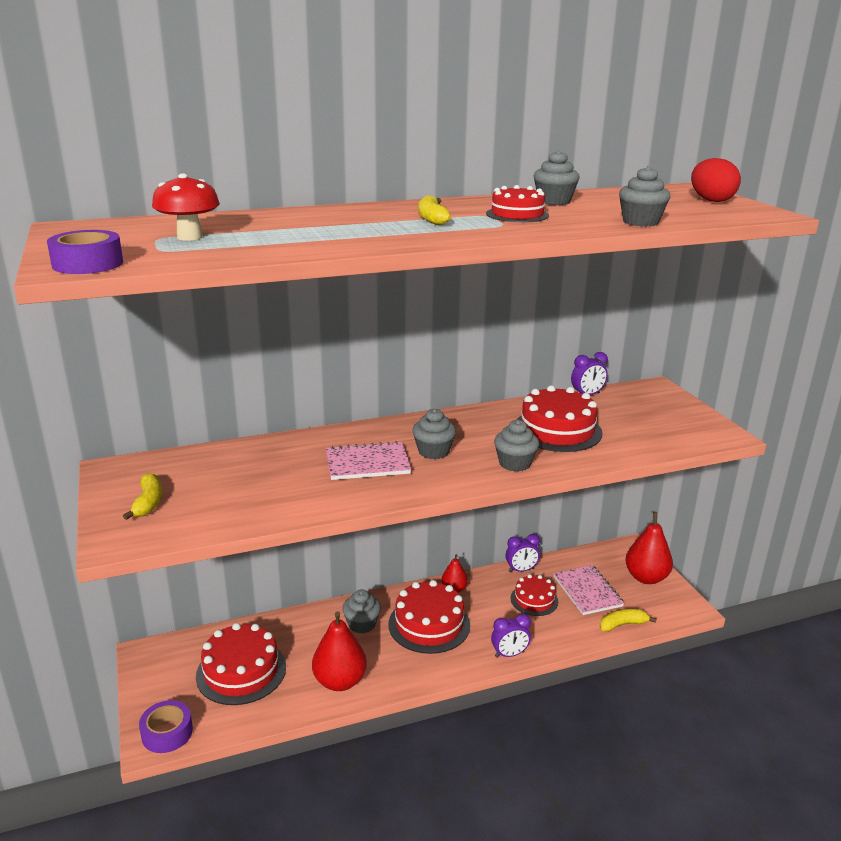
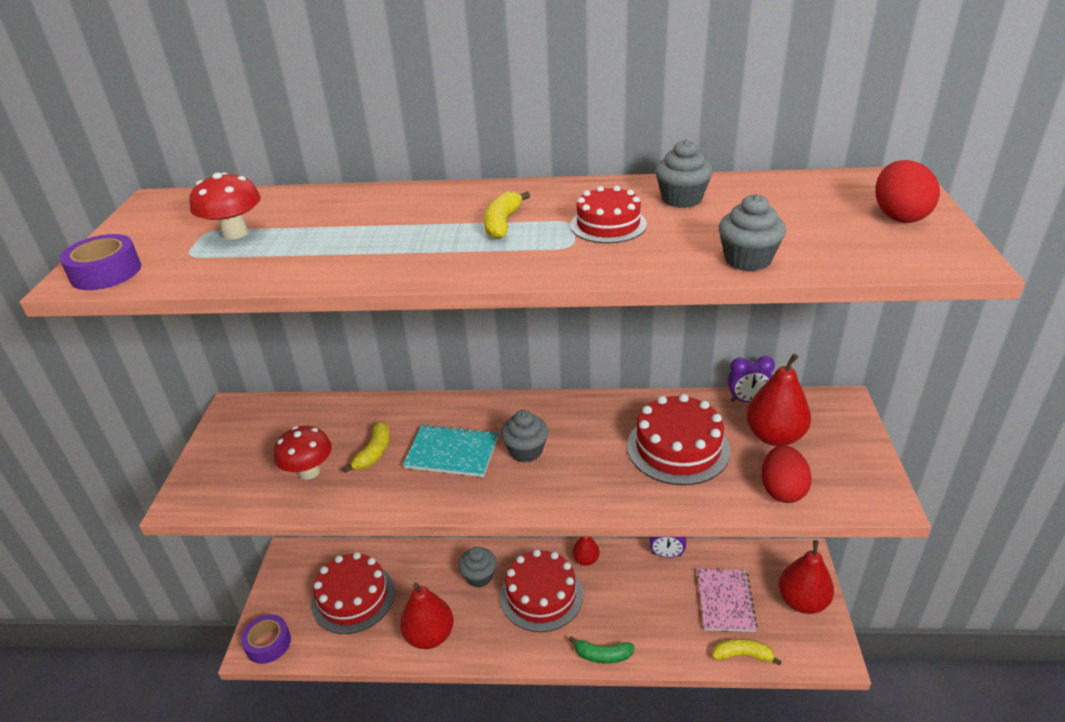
camera: 25 degrees right, 10 degrees up
yellow banana [123,473,162,520] -> yellow banana moved to [343,421,390,473]
pink notebook [326,441,411,480] -> turquoise notebook [403,424,498,477]
purple clock [491,614,531,658] -> green banana [569,636,635,664]
grey cupcake [494,420,539,472] -> none
red cake [511,574,558,616] -> none
none -> red mushroom [274,426,332,480]
none -> red pear [746,354,811,446]
none -> red egg [761,445,812,503]

